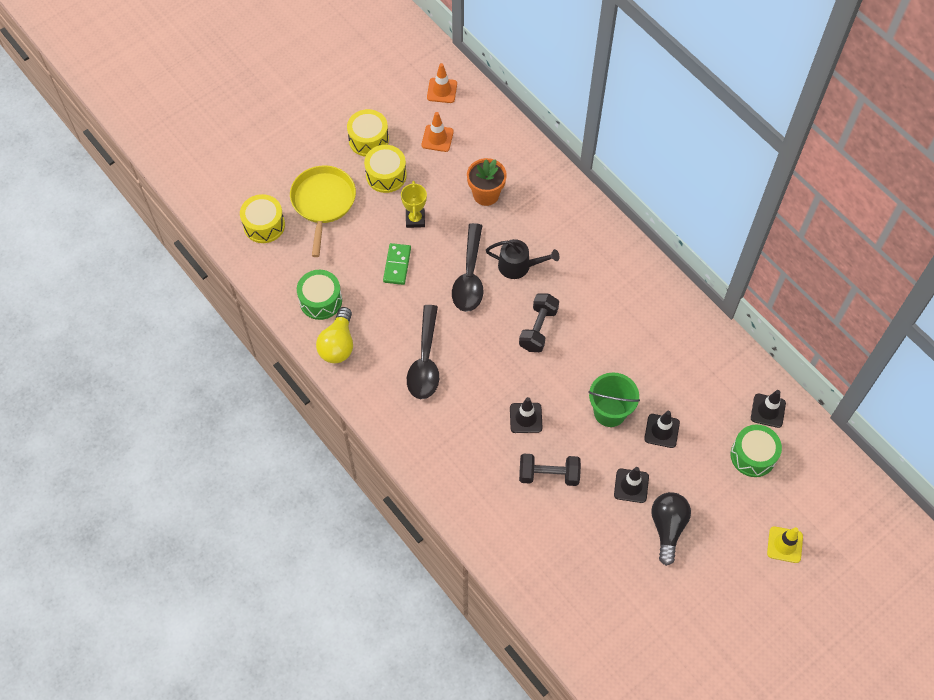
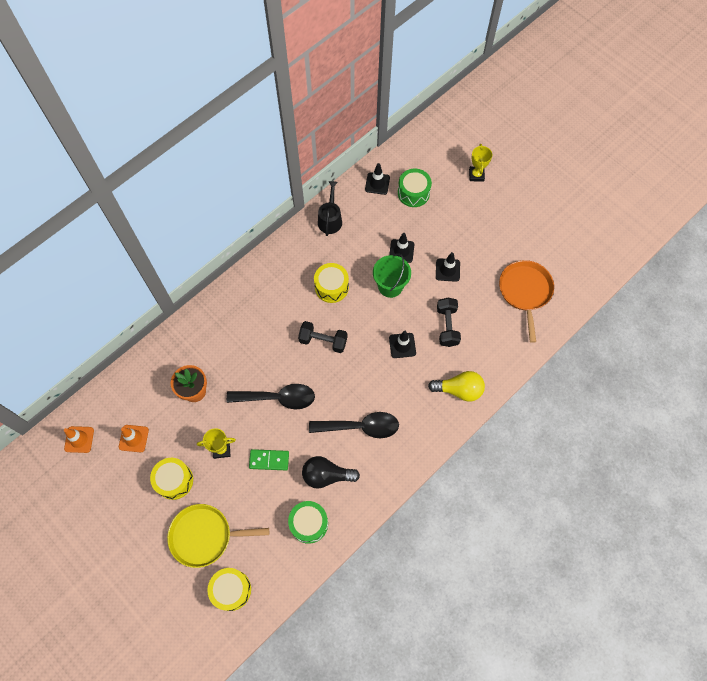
camera: 95 degrees left, 5 degrees up
yellow light bulb [316,307,353,363] -> yellow light bulb moved to [428,371,485,402]
yellow drum [347,109,389,157] -> yellow drum moved to [314,263,349,303]
black watering can [486,239,560,279] -> black watering can moved to [318,181,342,236]
black light bulb [651,492,691,566] -> black light bulb moved to [302,456,360,489]
yellow traffic cone [767,526,803,563] -> yellow trophy [469,144,492,182]
none -> orange pan [499,260,554,343]

